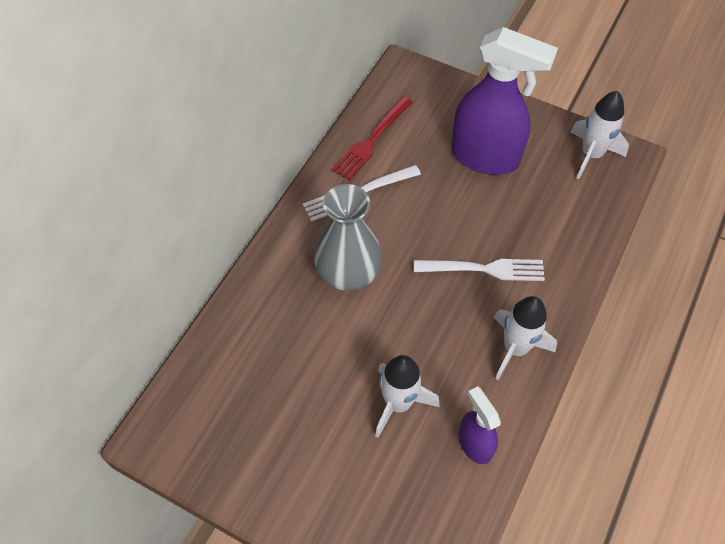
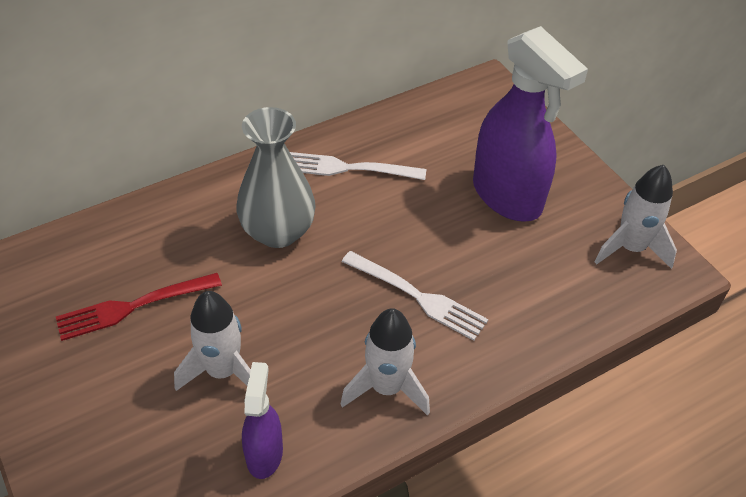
camera: 30 degrees right, 10 degrees down
red fork [332,96,413,181] -> red fork moved to [56,273,222,341]

